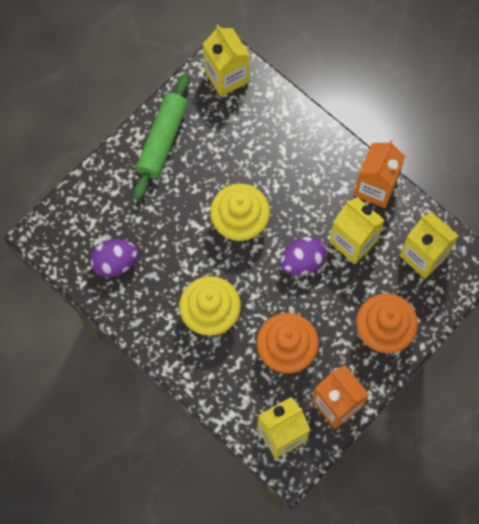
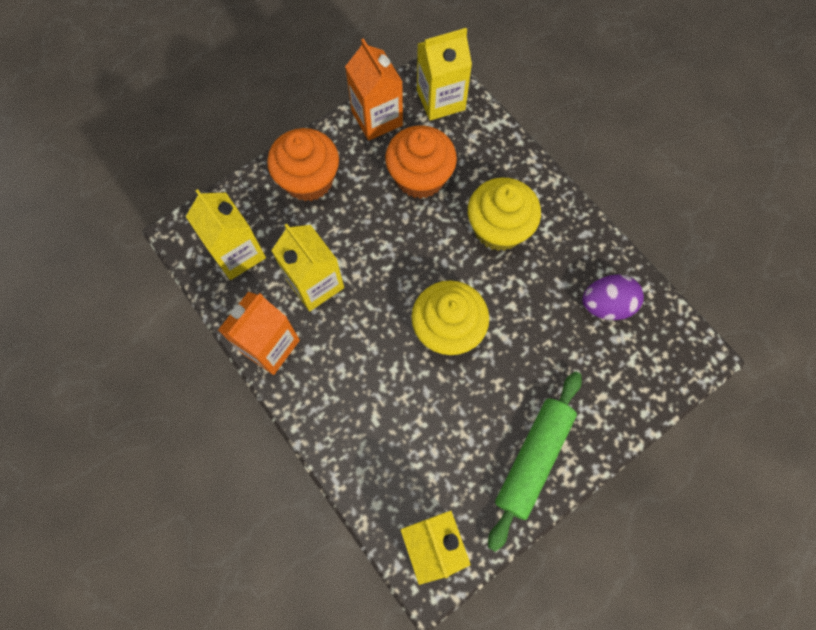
camera: 170 degrees left, 0 degrees up
purple egg [280,237,326,275] -> none

